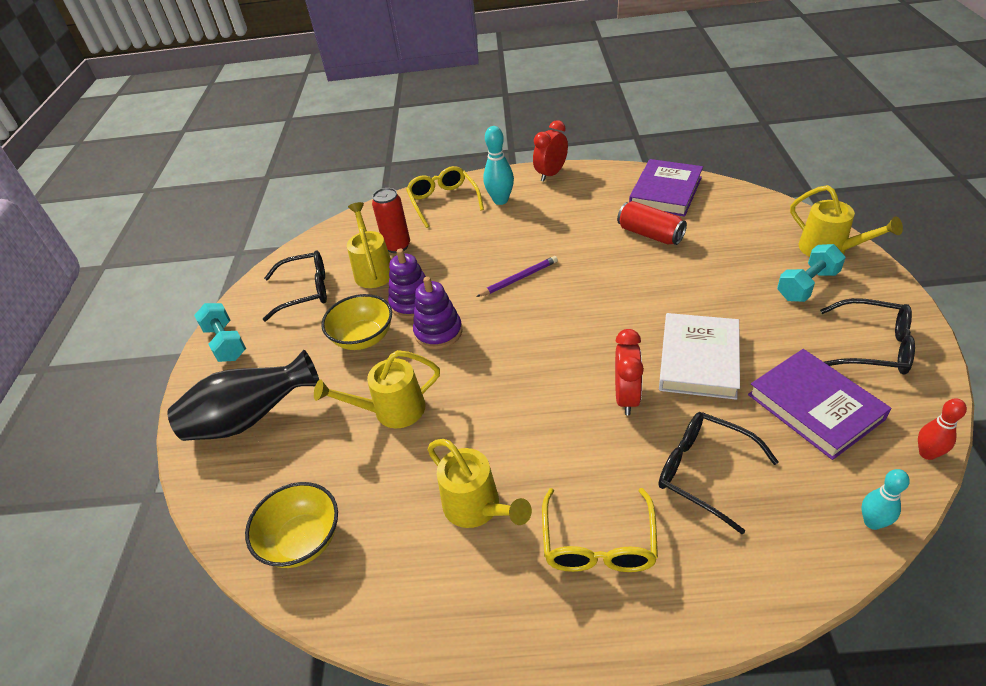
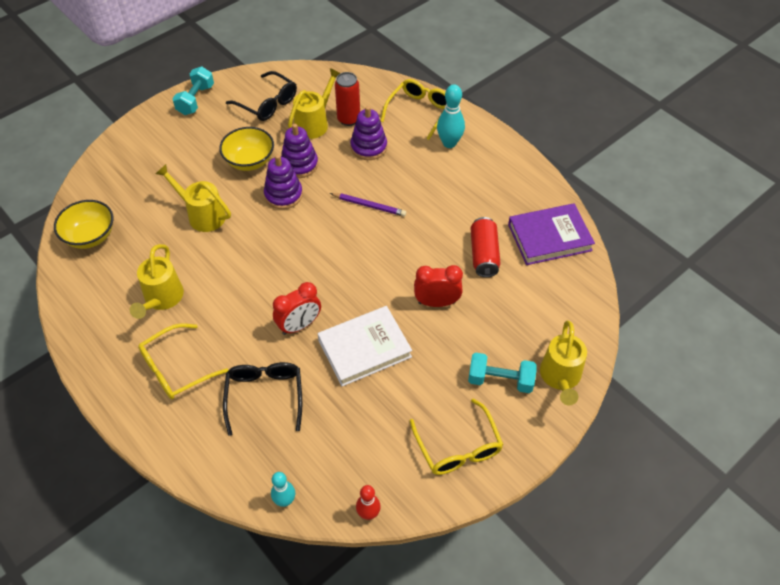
camera: 45 degrees right, 10 degrees up
black vase [167,350,319,441] -> none
red clock [533,120,568,182] -> red clock moved to [414,265,463,307]
purple book [748,349,892,460] -> none
black glasses [820,298,915,375] -> yellow glasses [410,398,503,475]
none -> purple stacking toy [350,106,387,160]

